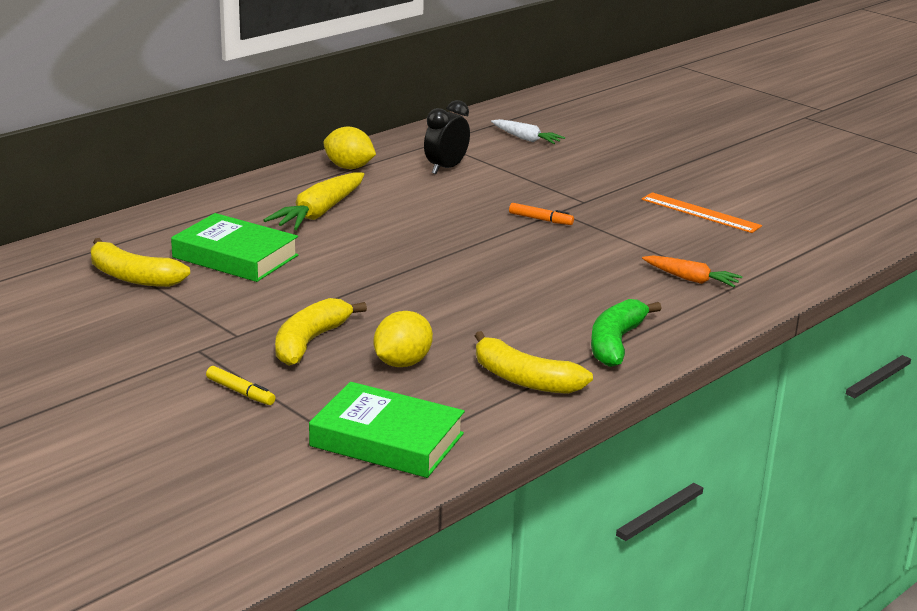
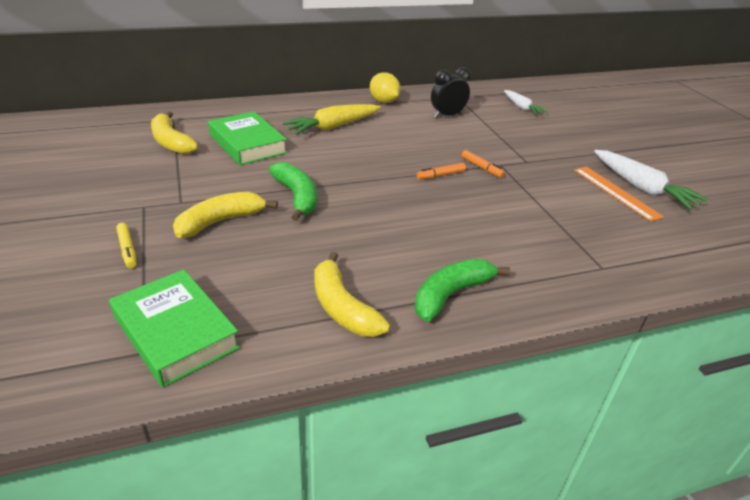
camera: 25 degrees right, 10 degrees up
yellow lemon [374,311,433,367] -> none
orange carrot [642,255,743,287] -> none
none -> green banana [269,162,317,221]
none -> orange marker [417,163,466,180]
none -> white carrot [594,150,709,210]

